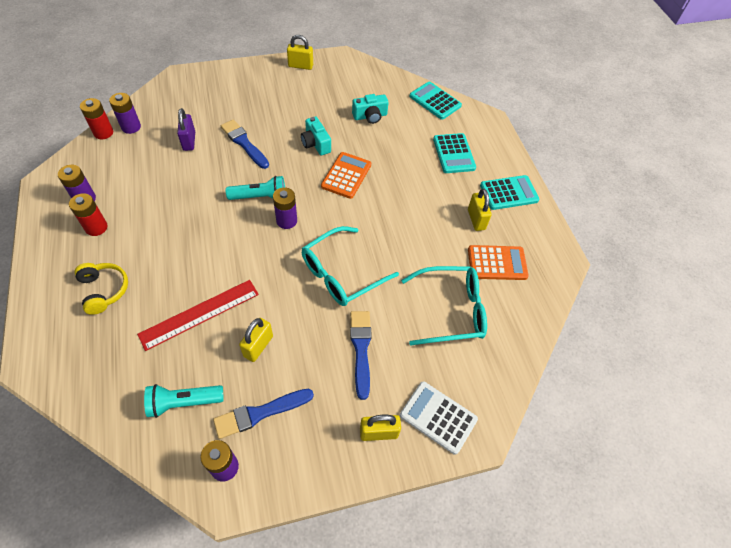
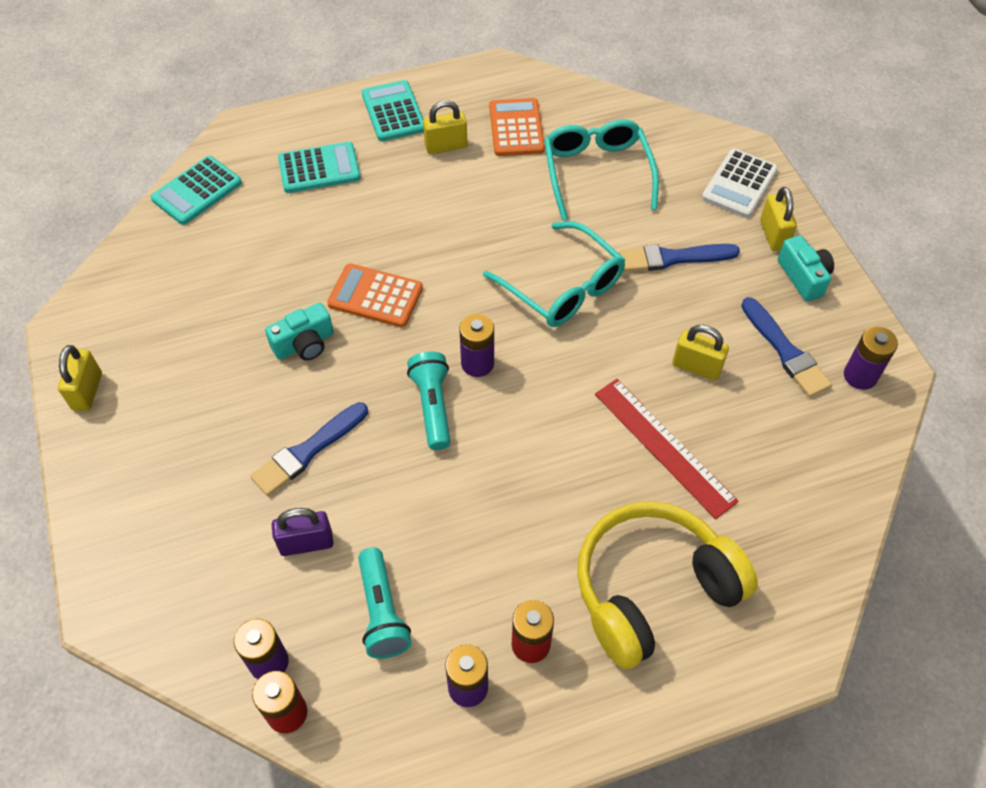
camera: 90 degrees left, 0 degrees up
yellow headphones [74,263,128,315] -> yellow headphones [577,501,758,670], size x1.89
turquoise flashlight [144,384,224,418] -> turquoise flashlight moved to [358,547,412,659]
turquoise camera [352,94,389,124] -> turquoise camera moved to [778,235,834,302]

